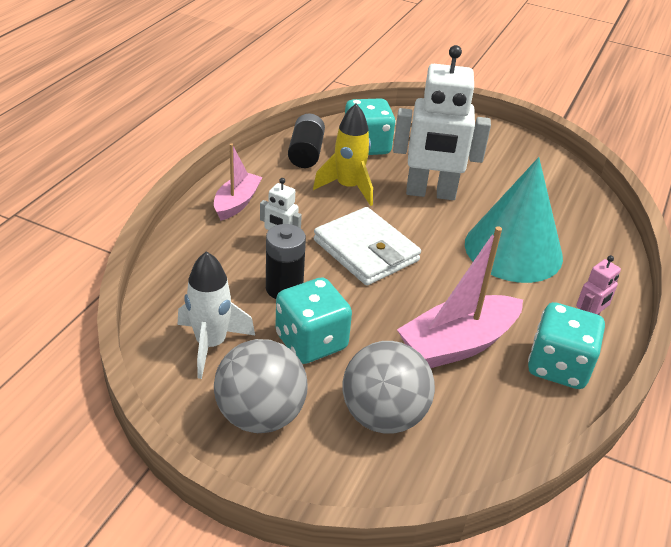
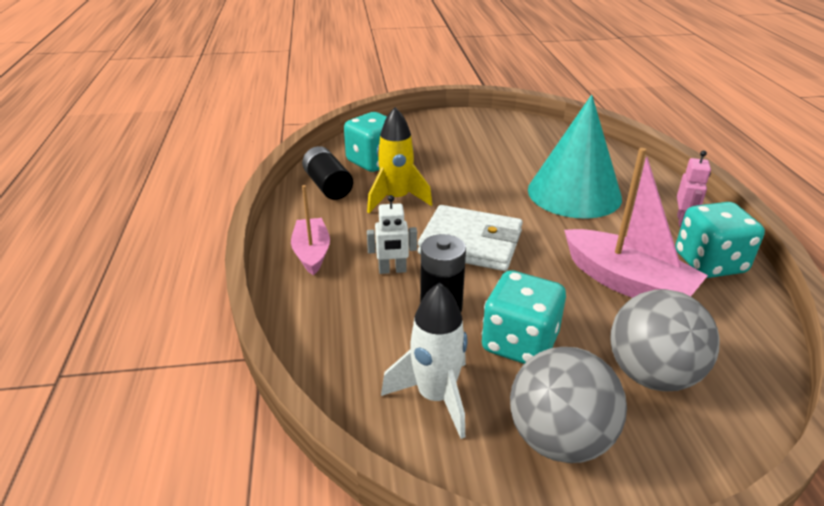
camera: 30 degrees left, 5 degrees down
white robot [393,45,491,200] -> none
pink boat [397,227,523,368] -> pink boat turned 75 degrees counterclockwise [564,148,708,298]

